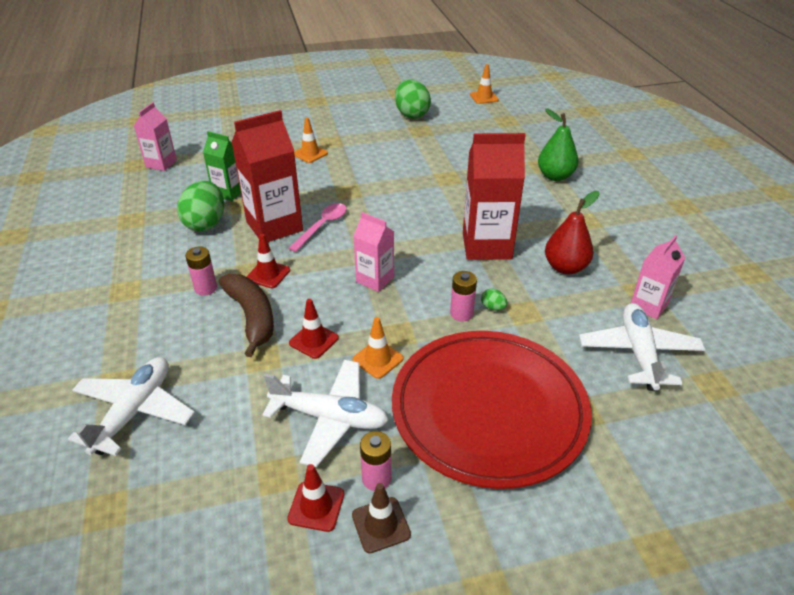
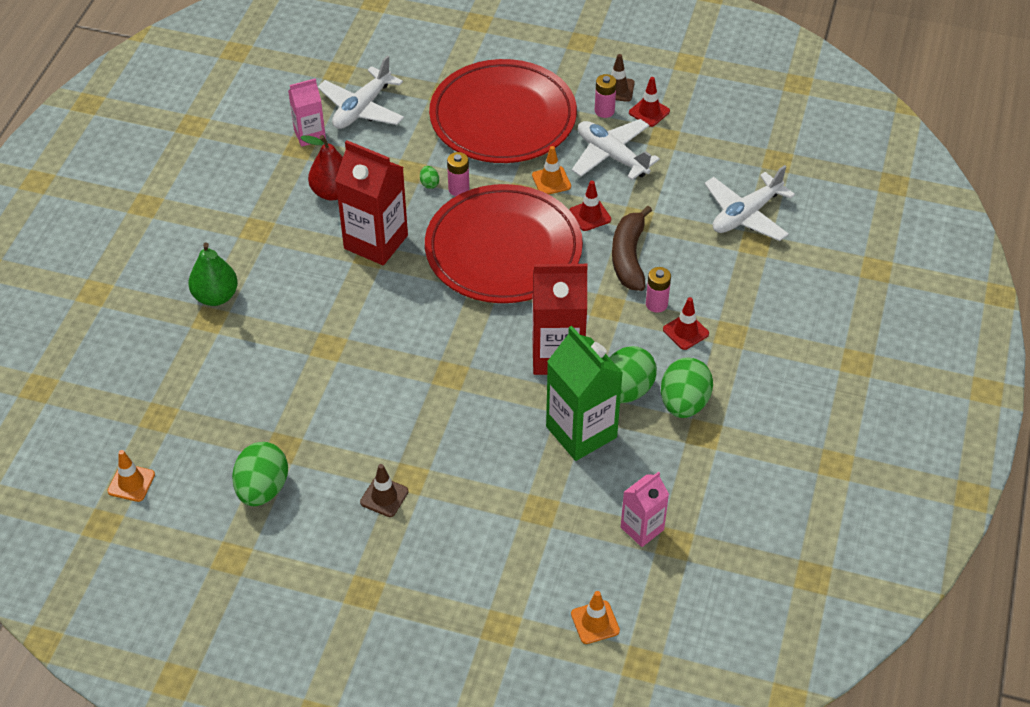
camera: 150 degrees left, 10 degrees up
green carton [203,131,241,201] -> green carton [546,326,623,461], size x1.73
red traffic cone [247,234,290,288] -> red traffic cone moved to [663,297,709,350]
pink spoon [288,203,347,252] -> none
orange traffic cone [294,118,328,163] -> orange traffic cone moved to [571,591,620,644]
pink carton [354,212,394,292] -> red plate [425,184,583,303]
none -> brown traffic cone [360,464,408,517]
none -> green egg [661,357,713,418]

